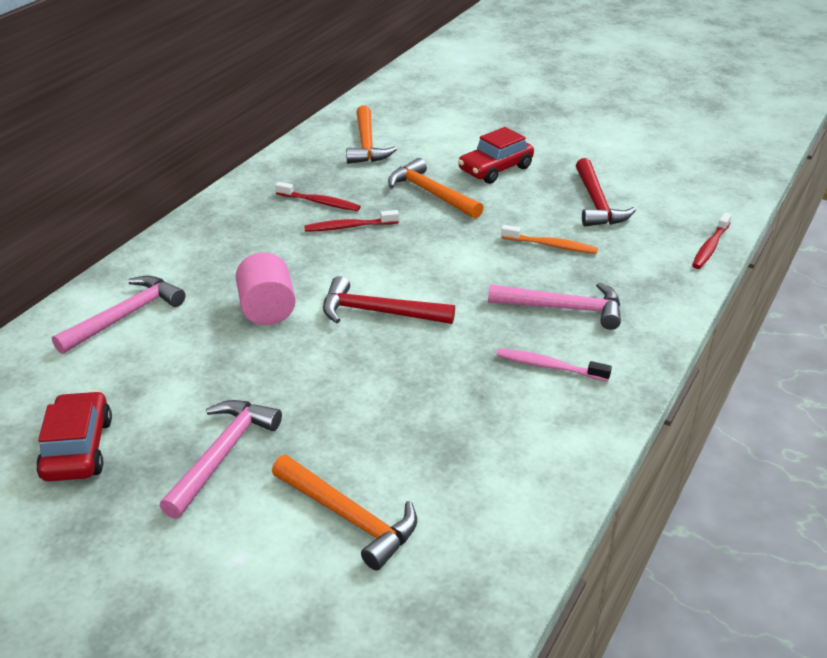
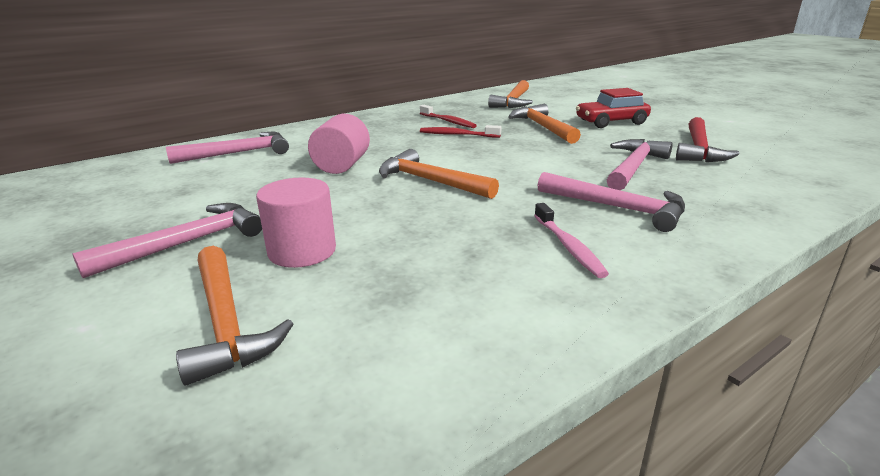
camera: 25 degrees right, 10 degrees down
red car [36,391,112,481] -> none
red hammer [323,276,455,324] -> orange hammer [379,149,499,199]
pink toothbrush [497,348,612,381] -> pink toothbrush turned 150 degrees counterclockwise [534,203,609,278]
orange toothbrush [501,225,598,254] -> pink hammer [607,139,673,190]
red toothbrush [692,213,732,269] -> none
none -> pink cylinder [256,178,336,268]

